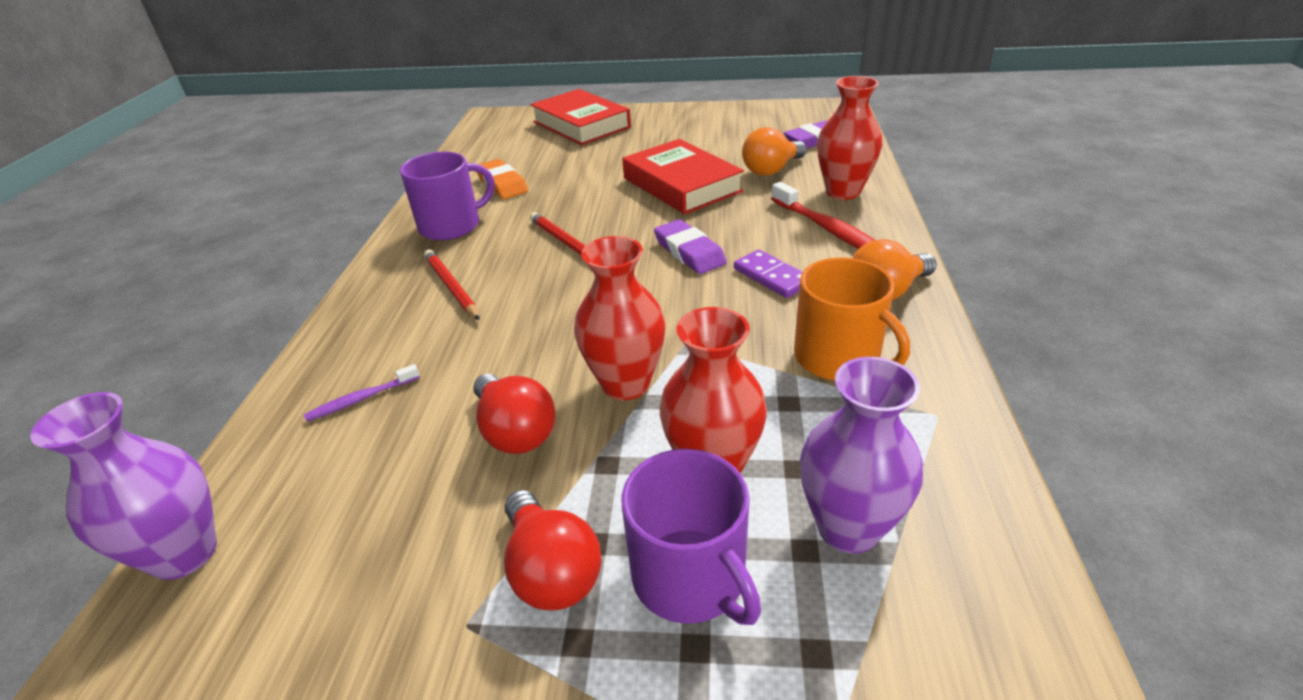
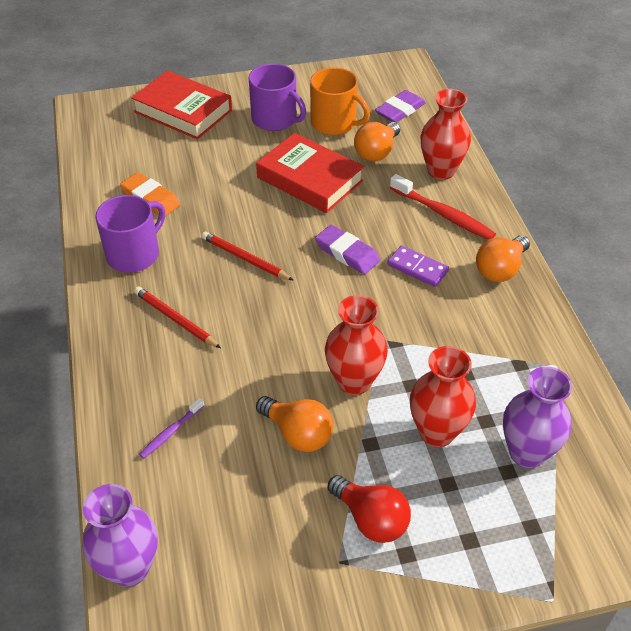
camera: 20 degrees left, 10 degrees up
red light bulb [473,374,556,454] -> orange light bulb [256,396,333,452]
purple mug [622,449,761,625] -> purple mug moved to [249,64,306,131]
orange mug [794,258,910,381] -> orange mug moved to [310,67,370,135]

